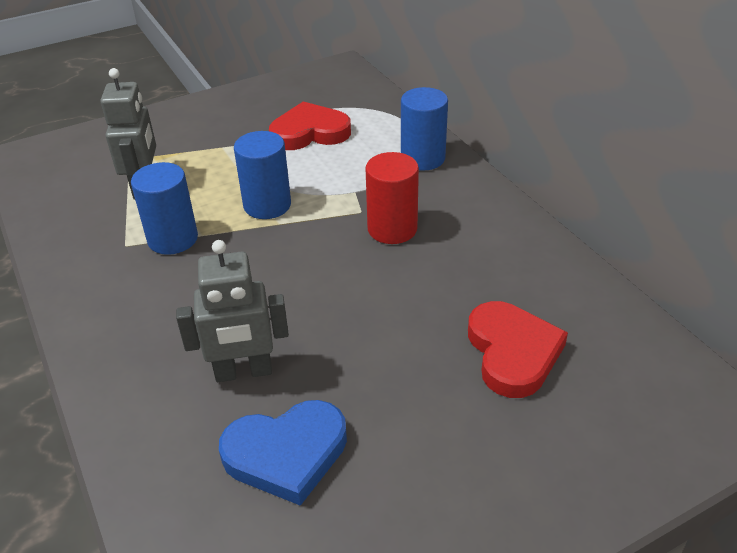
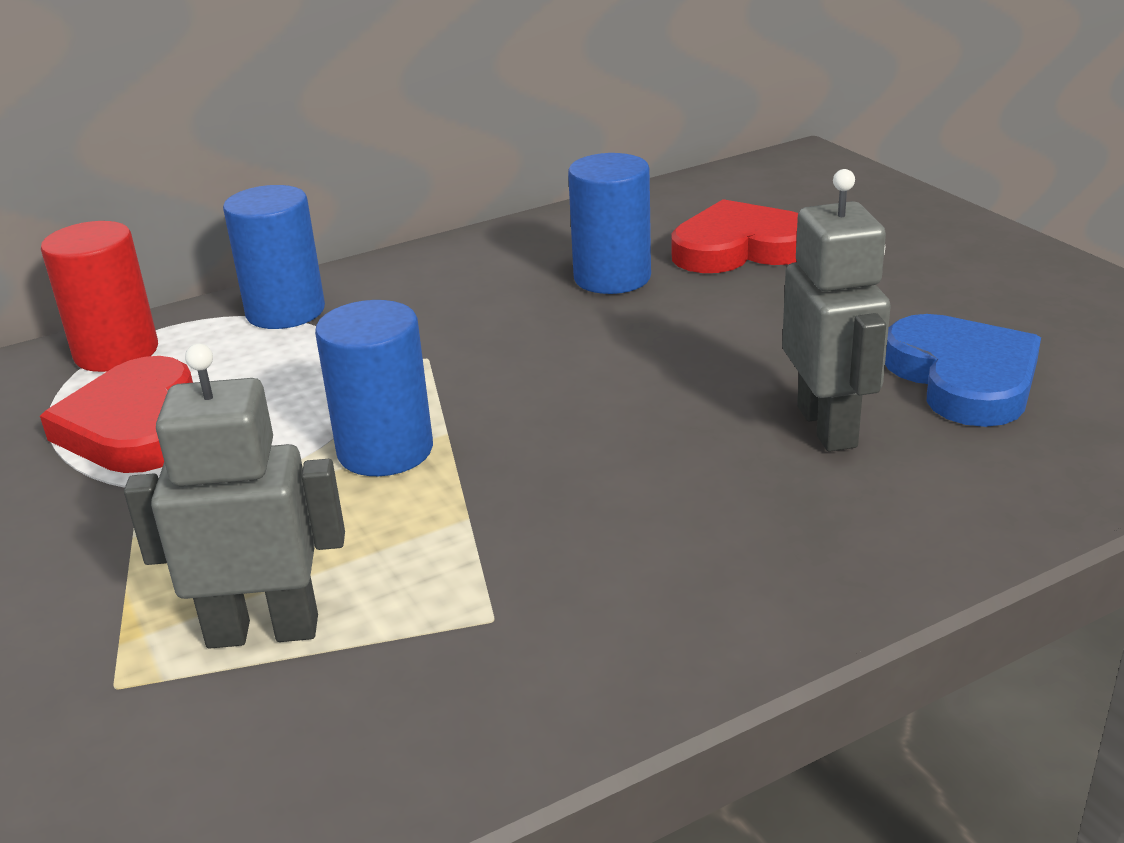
camera: 90 degrees left, 10 degrees down
blue cylinder [131,162,198,255] -> blue cylinder moved to [568,153,651,294]
red cylinder [365,152,419,244] -> red cylinder moved to [41,221,158,372]

